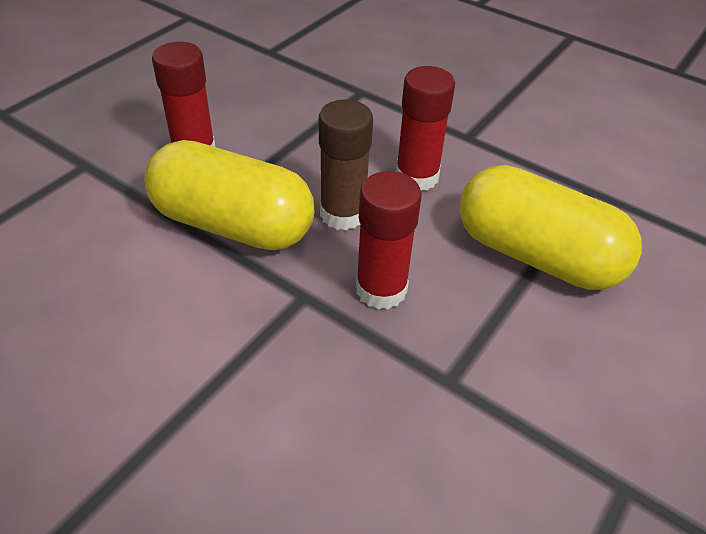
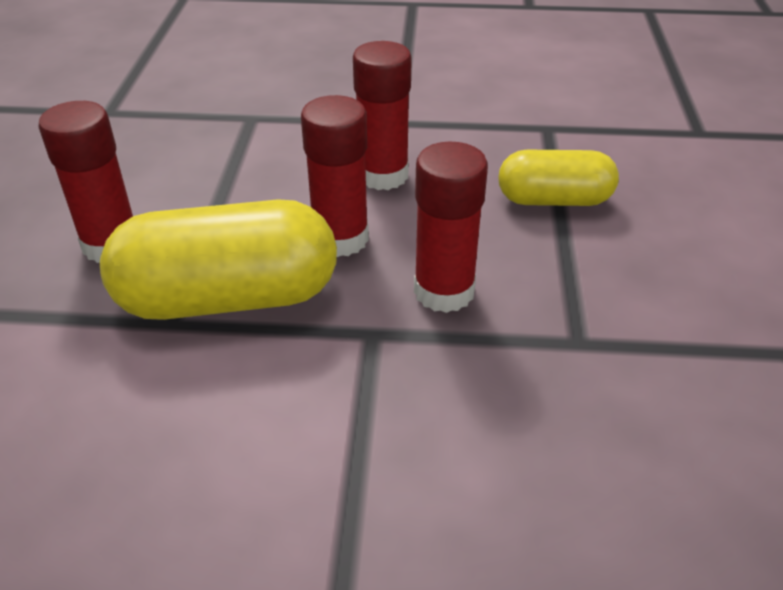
camera: 30 degrees left, 5 degrees down
brown glue stick [319,100,373,230] -> red glue stick [301,95,369,257]
yellow capsule [460,165,642,290] -> yellow capsule [498,150,619,206], size x0.61

